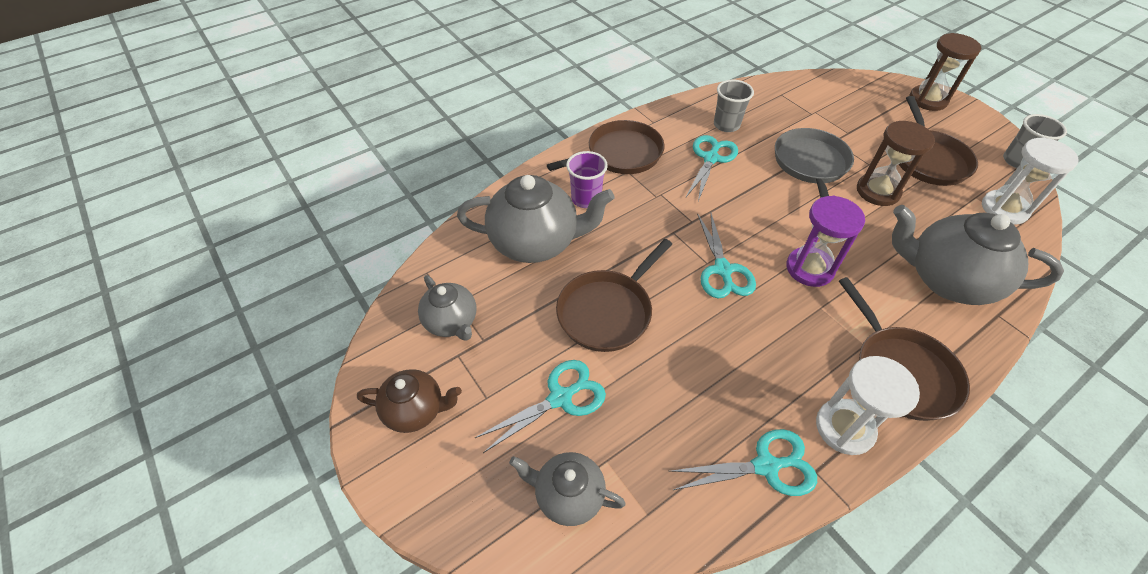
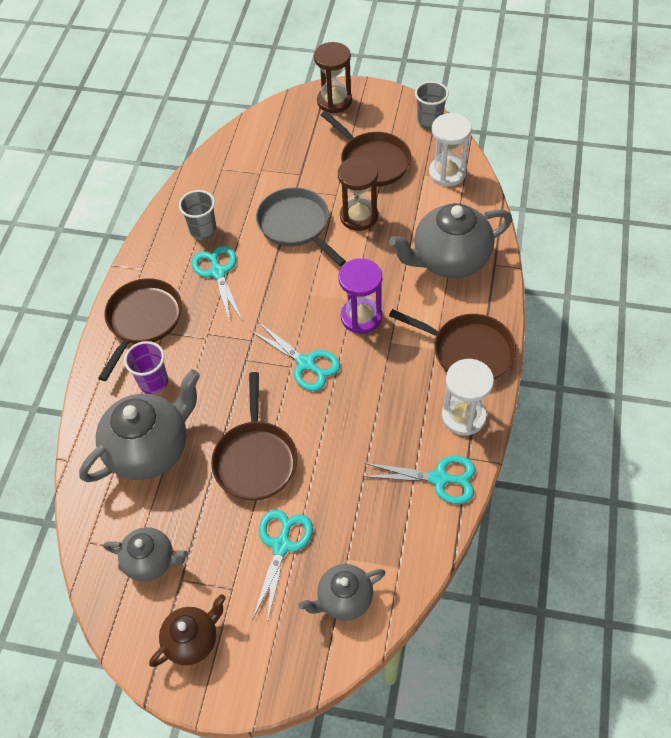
camera: 40 degrees left, 5 degrees up
turquoise scissors [668,429,817,496] -> turquoise scissors turned 60 degrees clockwise [363,456,476,504]

